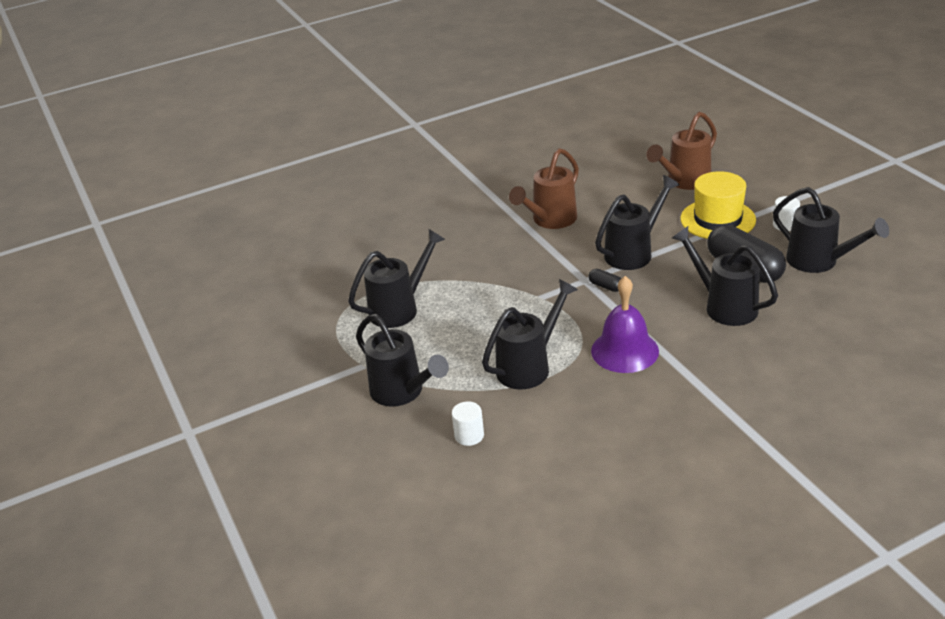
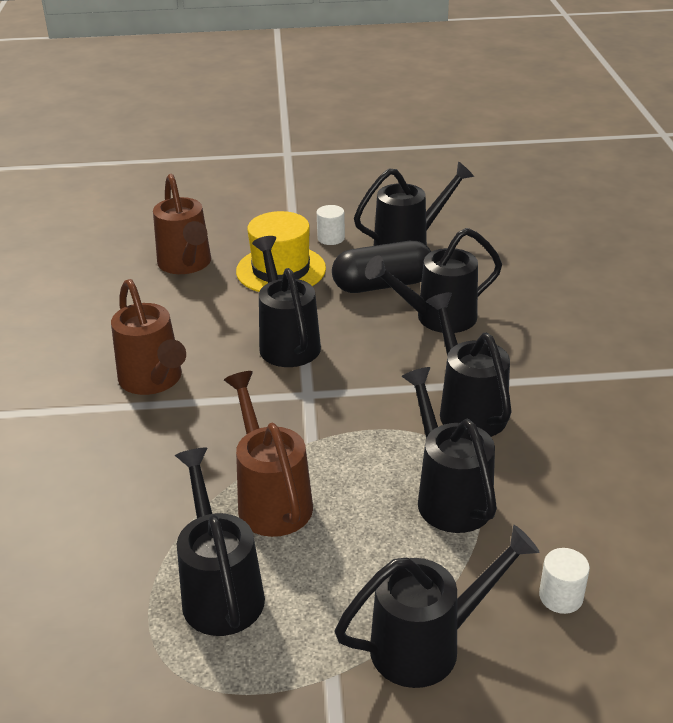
camera: 70 degrees left, 0 degrees up
black capsule [588,269,622,292] -> none
purple bell [591,276,659,373] -> black watering can [426,292,512,437]
none -> brown watering can [224,371,313,537]

